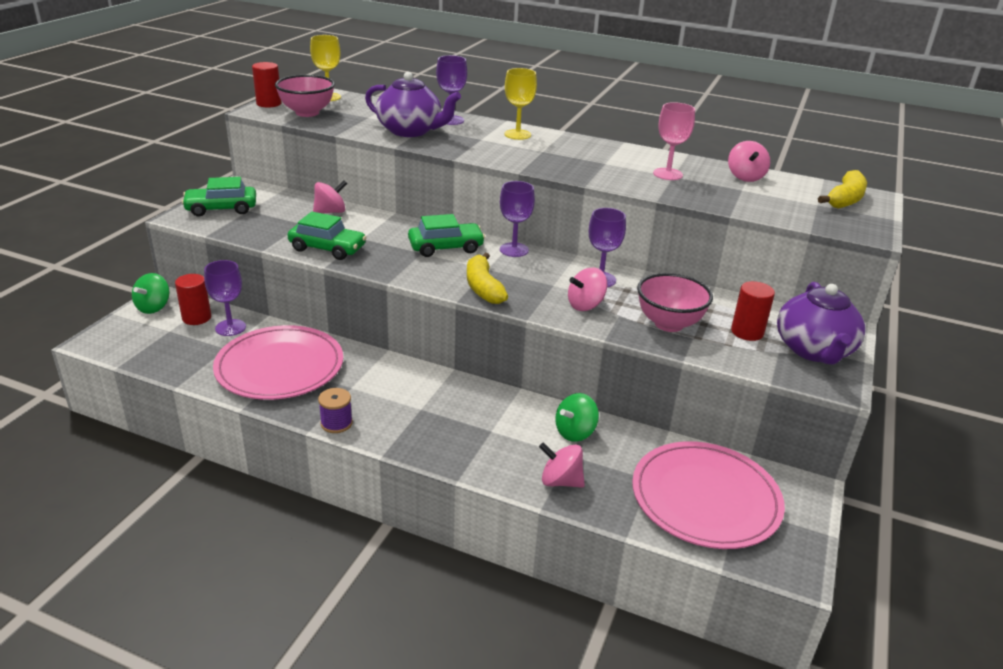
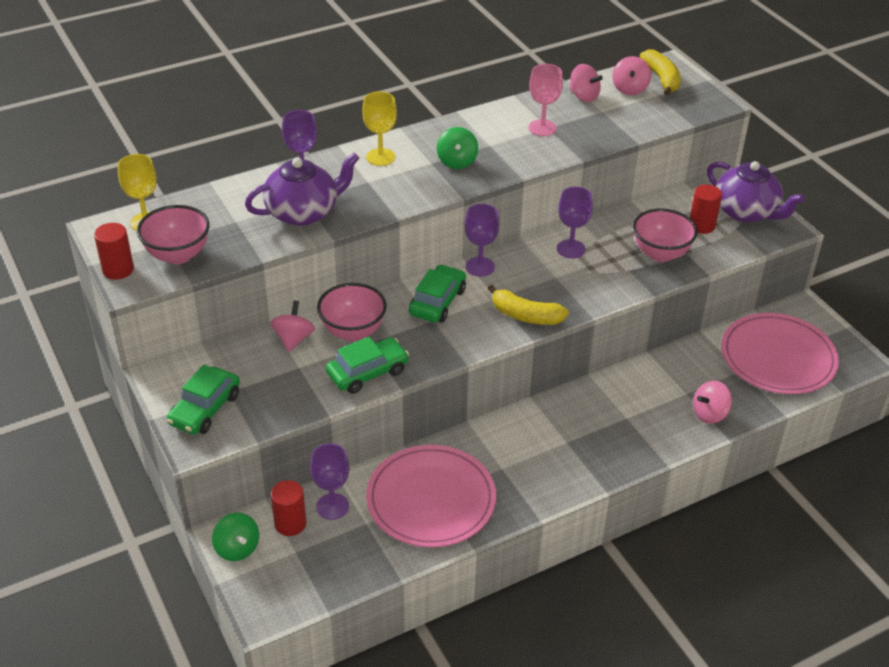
camera: 50 degrees left, 10 degrees up
purple spool [318,388,353,433] -> none
green spinning top [555,393,599,442] -> green spinning top moved to [437,127,478,169]
pink spinning top [568,267,607,311] -> pink spinning top moved to [612,56,651,95]
none -> pink bowl [317,283,387,341]

